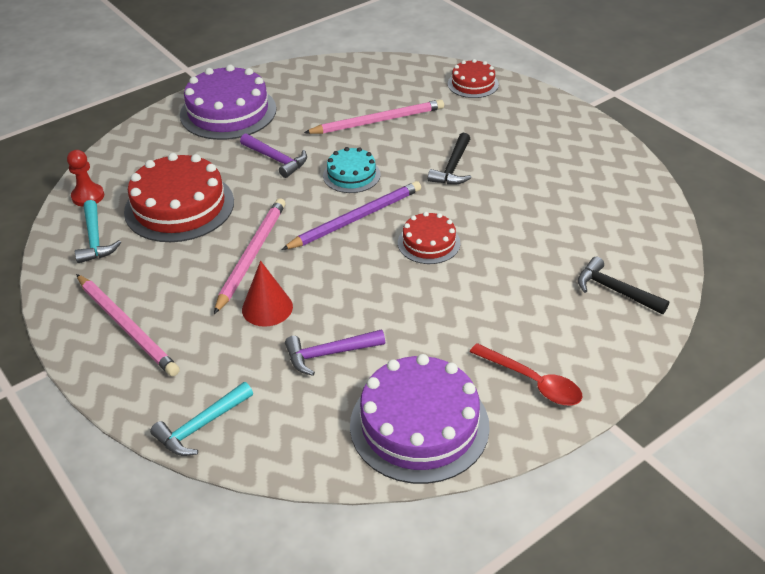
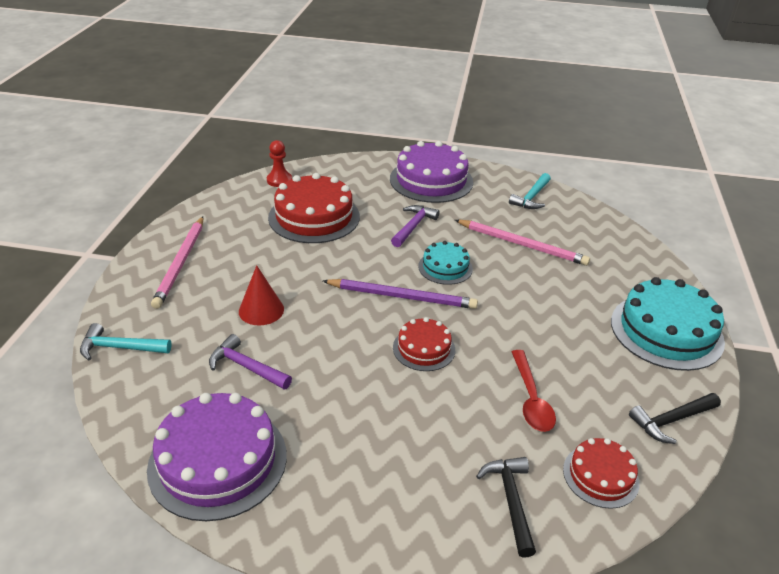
camera: 45 degrees right, 5 degrees down
turquoise hammer [75,200,121,263] -> turquoise hammer moved to [509,173,551,209]
pink pencil [214,198,286,314] -> none
purple hammer [240,133,307,178] -> purple hammer turned 150 degrees counterclockwise [391,205,440,247]
black hammer [428,133,471,185] -> black hammer moved to [629,393,721,444]
red cake [448,59,499,98] -> red cake moved to [563,438,639,509]
red spoon [470,343,583,405] -> red spoon moved to [512,350,556,432]
none -> turquoise cake [611,277,725,371]

